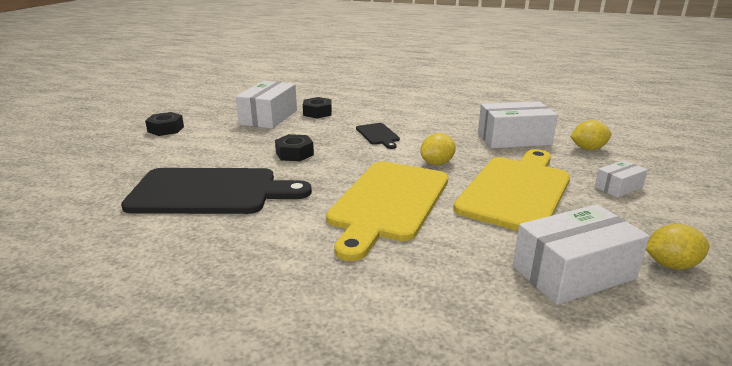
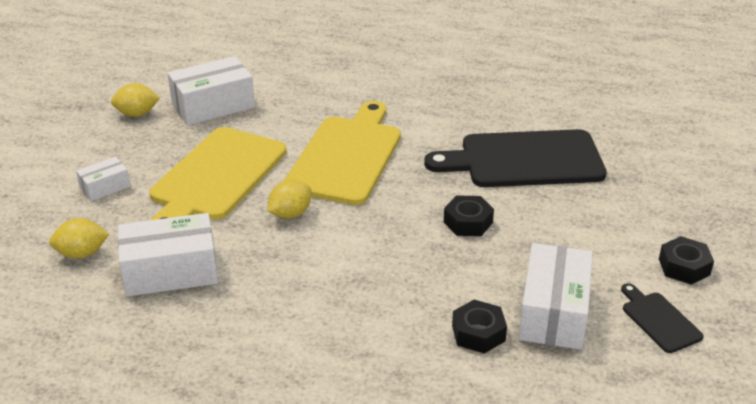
camera: 175 degrees right, 10 degrees up
black cutting board [356,123,400,149] -> black cutting board moved to [621,283,704,353]

